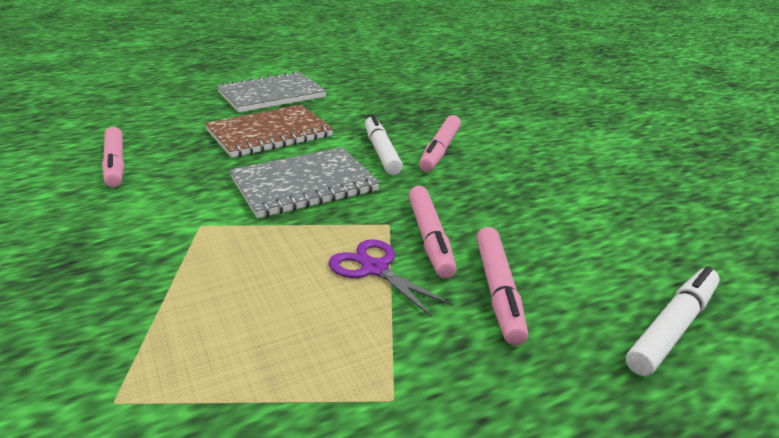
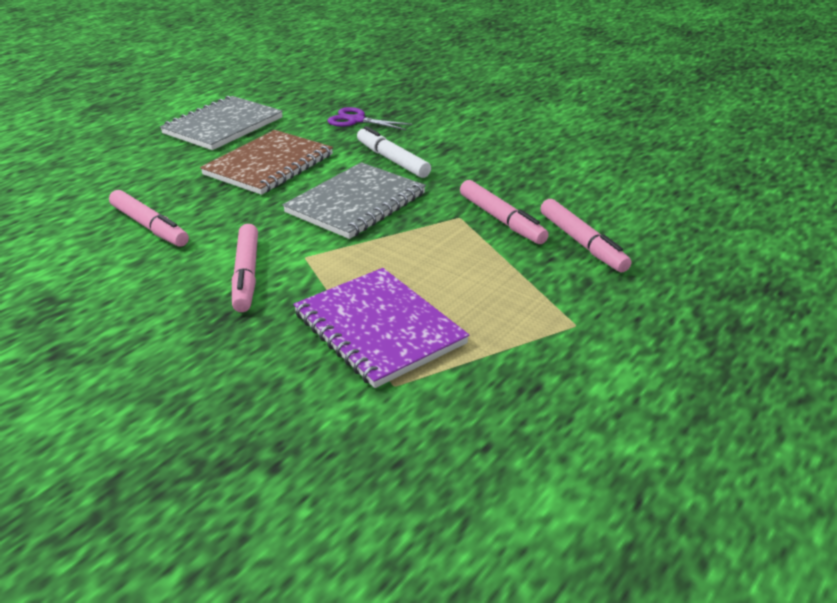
camera: 25 degrees left, 5 degrees up
purple scissors [329,239,453,316] -> purple scissors moved to [328,107,412,130]
pink marker [419,115,461,172] -> pink marker moved to [232,224,258,312]
white marker [626,266,720,376] -> none
none -> purple notebook [293,268,469,388]

